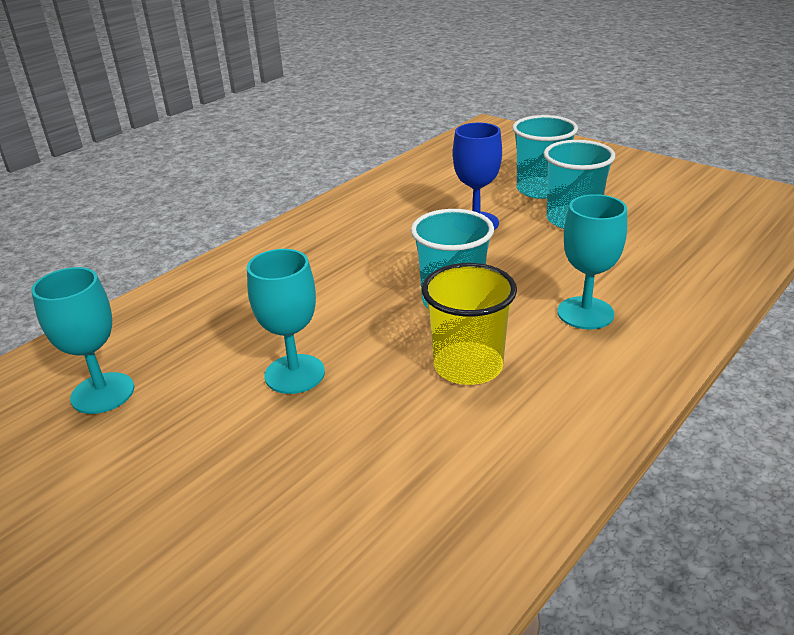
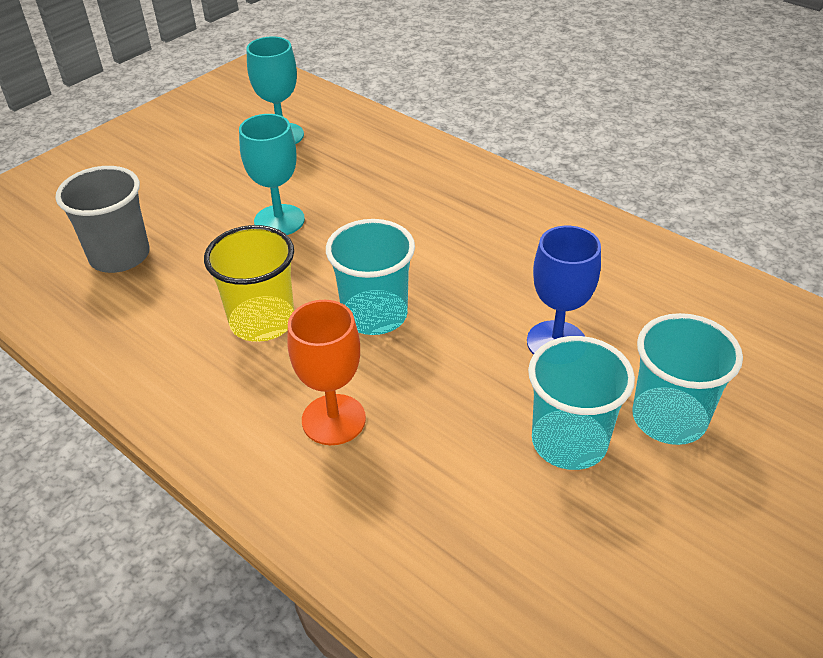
camera: 90 degrees right, 10 degrees up
turquoise goblet [557,194,627,329] -> orange goblet [287,300,366,445]
none -> grey cup [55,166,150,273]

